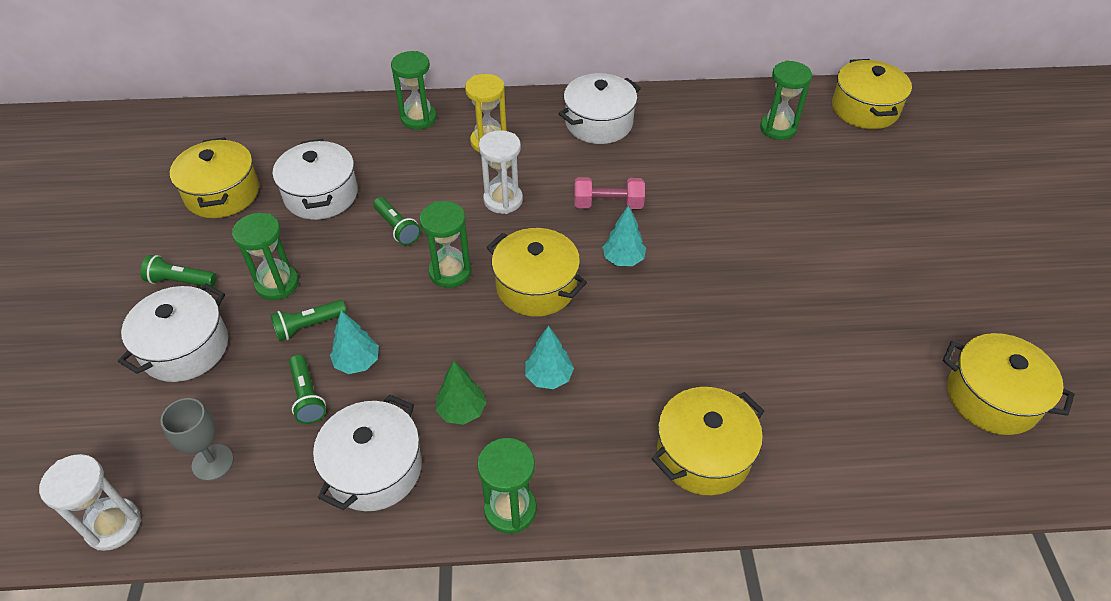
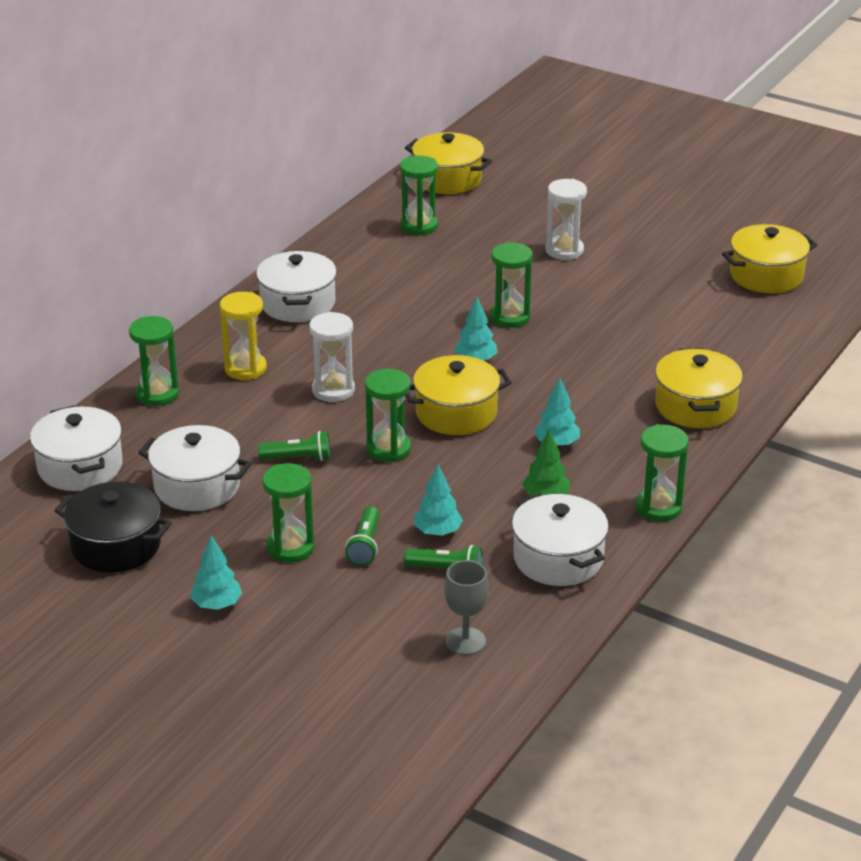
camera: 55 degrees left, 15 degrees down
white hourglass [39,454,141,551] -> white hourglass moved to [546,179,587,260]
white pot [118,283,228,382] -> white pot moved to [30,406,123,491]
green flashlight [141,255,217,287] -> turquoise tree [190,535,242,610]
yellow pot [170,137,259,218] -> black pot [54,481,172,573]
pink dumbbell [574,177,645,209] -> none
none -> green hourglass [490,242,533,328]

